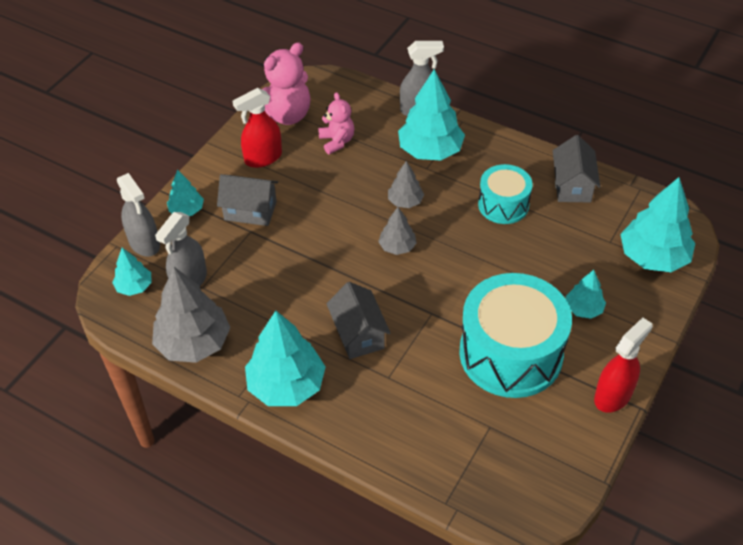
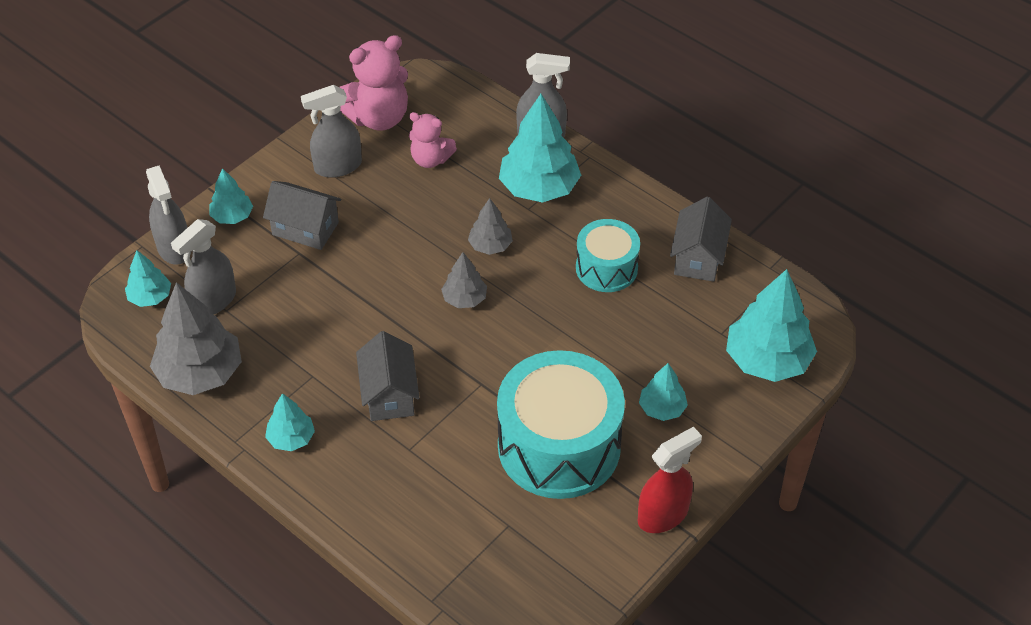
camera: 10 degrees right, 0 degrees up
red spray bottle [232,88,282,168] -> grey spray bottle [301,85,362,178]
turquoise tree [245,310,326,406] -> turquoise tree [265,393,315,451], size x0.53
pink teddy bear [318,92,355,154] -> pink teddy bear turned 120 degrees clockwise [409,112,457,168]

